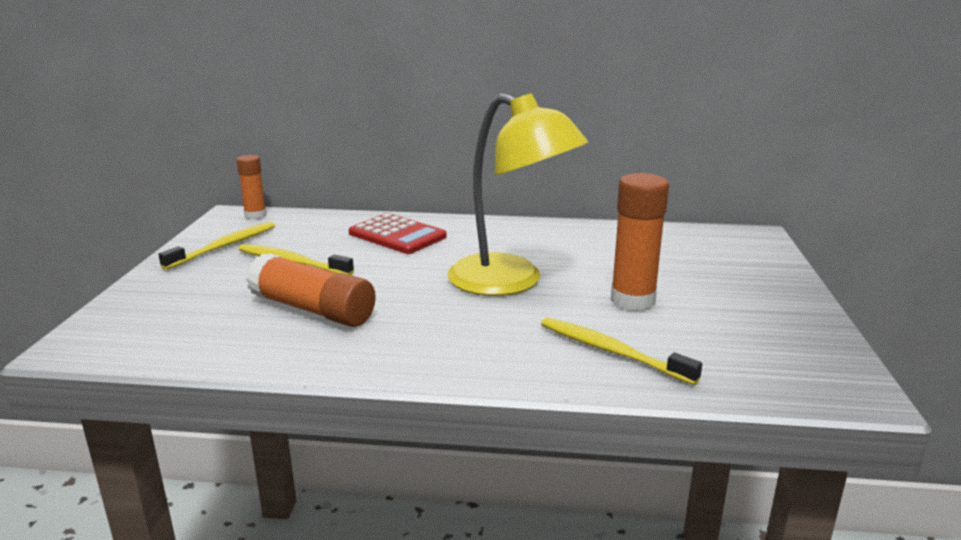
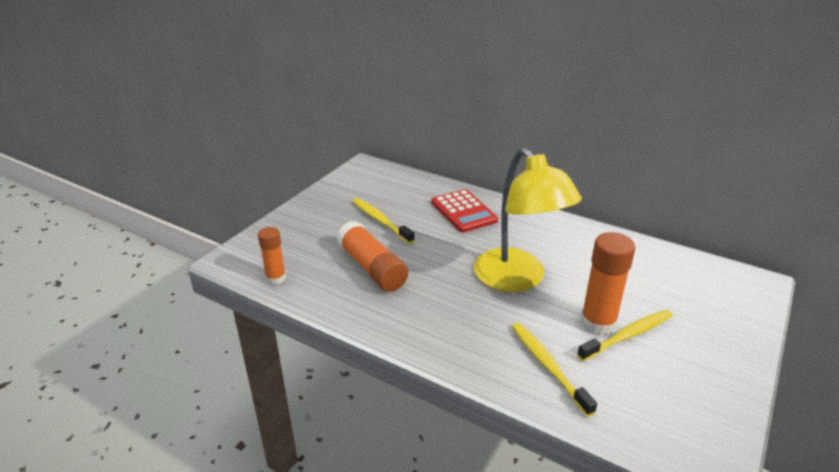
camera: 25 degrees right, 10 degrees up
yellow toothbrush [159,222,275,270] -> yellow toothbrush moved to [577,310,673,361]
orange glue stick [236,155,267,219] -> orange glue stick moved to [258,227,286,285]

